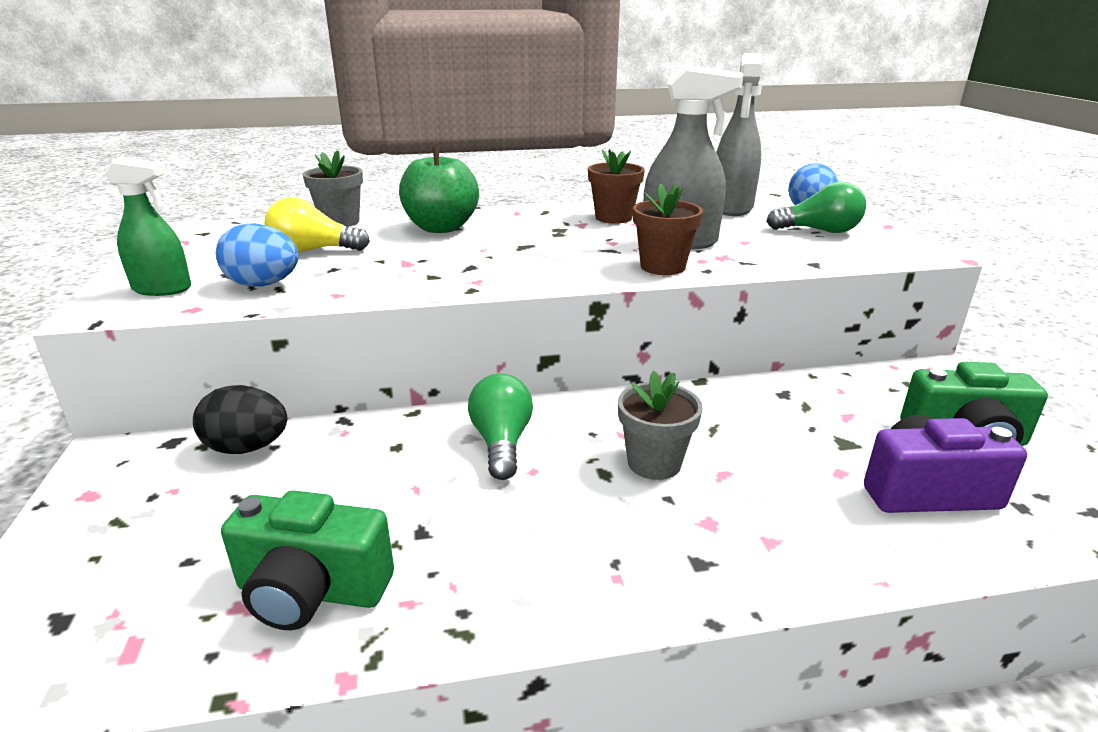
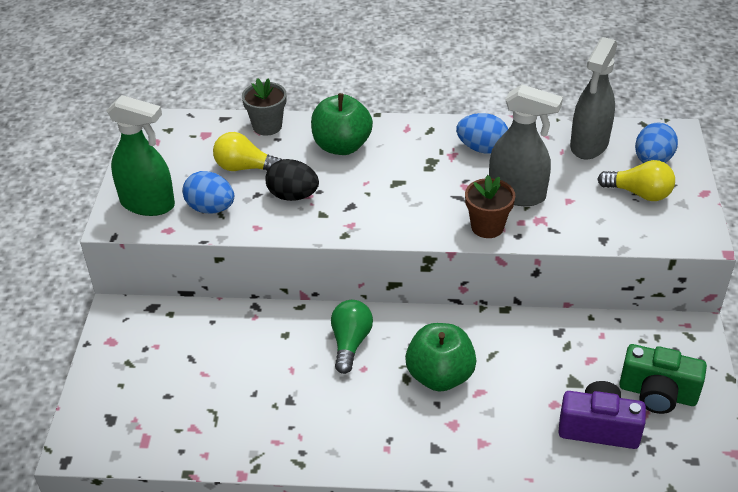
camera: 15 degrees right, 15 degrees up
green spray bottle [104,157,191,296] -> green spray bottle [107,95,175,216], size x1.50
black egg [193,385,287,454] -> black egg moved to [266,159,319,201]
green camera [221,490,394,630] -> none
brown flower pot [588,149,645,224] -> blue egg [456,113,508,154]
grey flower pot [618,371,703,480] -> green apple [405,323,477,391]
green light bulb [766,181,866,233] -> yellow light bulb [597,160,675,201]

